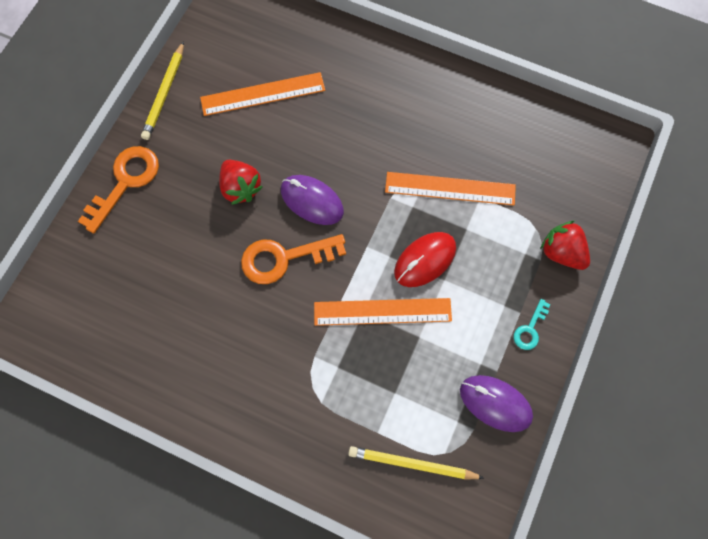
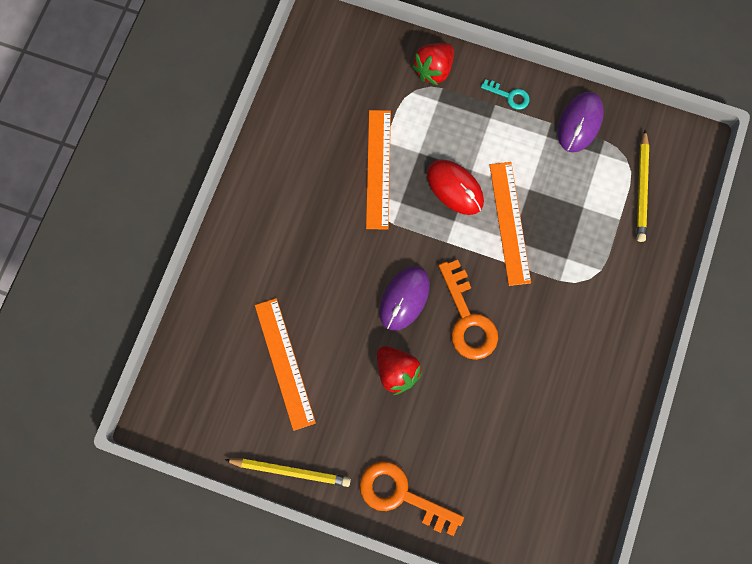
camera: 95 degrees left, 5 degrees up
red strawberry [219,160,263,205] -> red strawberry turned 90 degrees clockwise [377,346,423,395]

